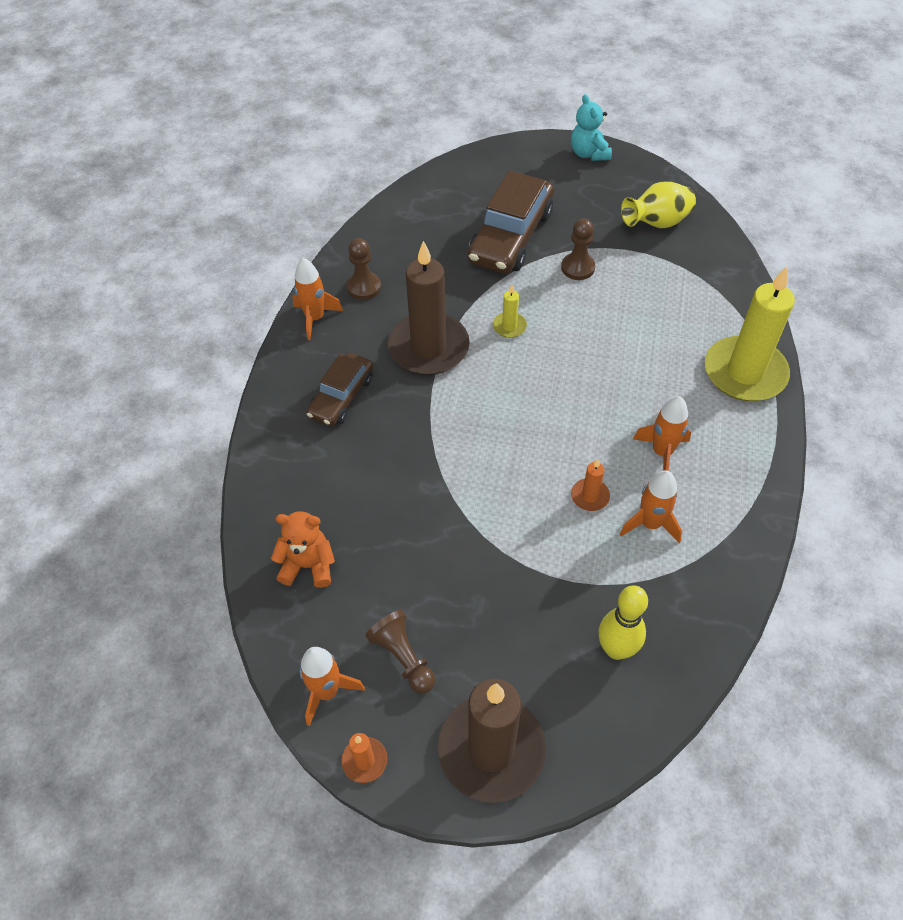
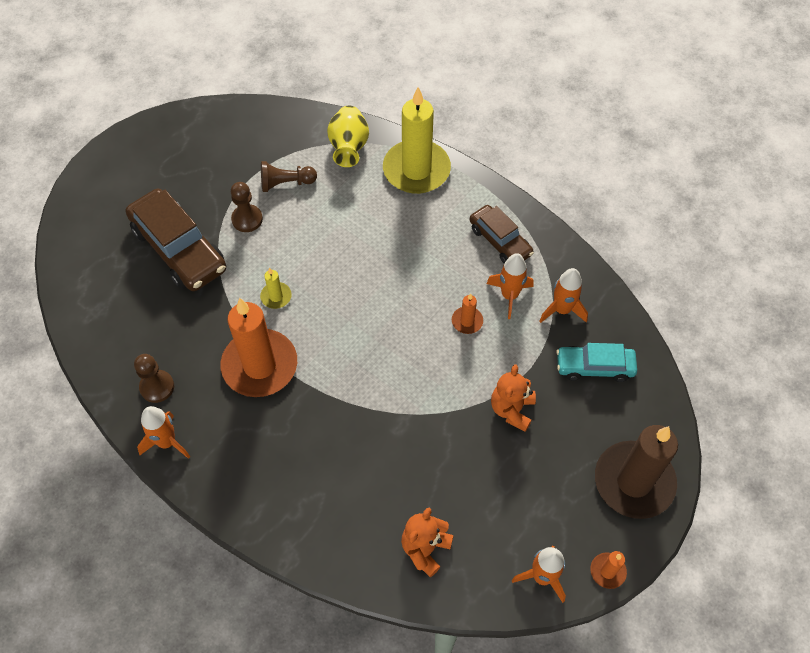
camera: 65 degrees left, 5 degrees up
brown car [307,353,373,427] -> brown car moved to [470,205,534,263]
brown pawn [366,610,436,694] -> brown pawn moved to [261,161,317,192]
brown candle [388,241,470,375] -> orange candle [221,298,297,397]
turquoise teddy bear [571,94,612,161] -> none
yellow bowling pin [598,585,648,660] -> turquoise car [556,343,637,382]
yellow vase [621,181,696,228] -> yellow vase moved to [327,106,369,167]
orange rocket [633,396,691,471] -> orange rocket moved to [539,268,588,323]
none -> orange teddy bear [491,364,536,432]

